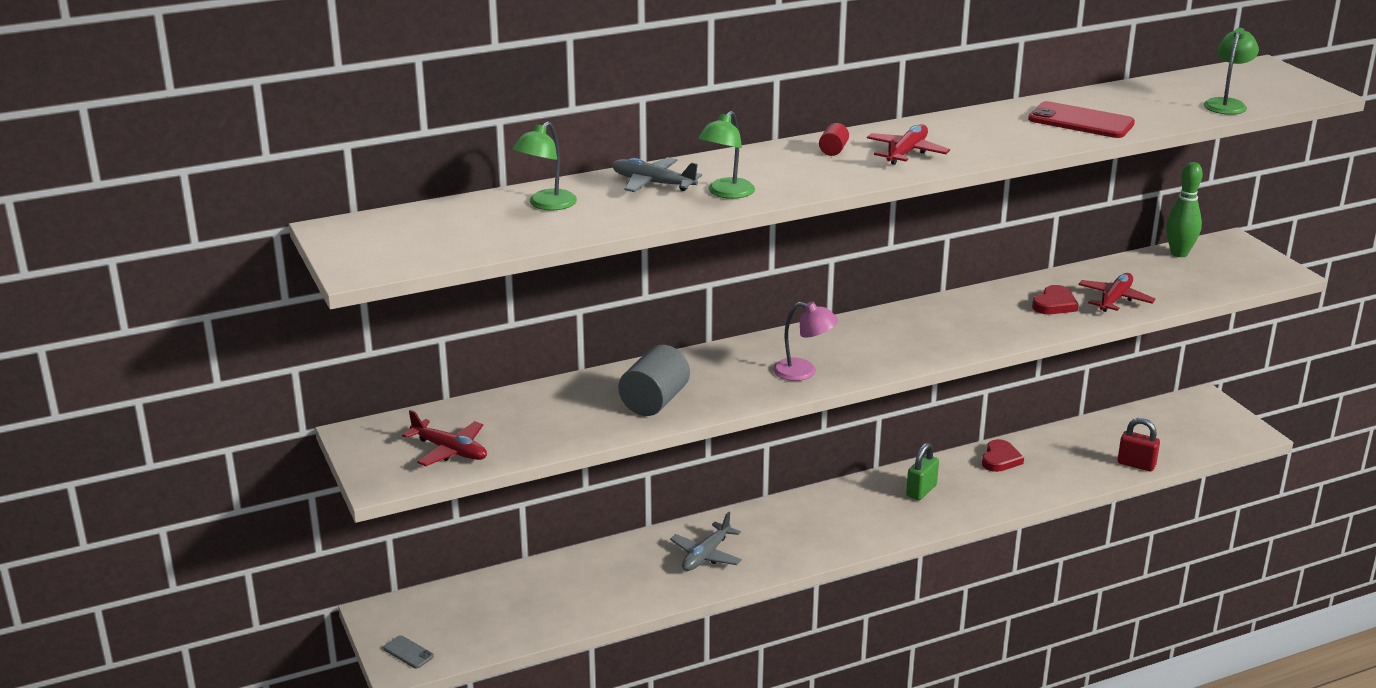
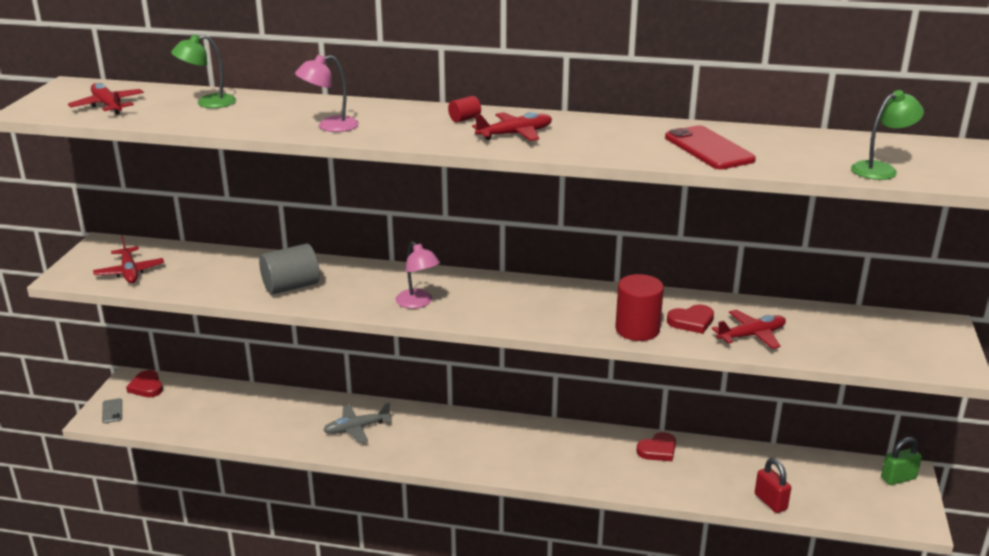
camera: 35 degrees right, 0 degrees up
grey plane [612,157,702,192] -> none
green lamp [698,111,755,199] -> pink lamp [295,55,359,132]
green padlock [906,443,939,500] -> green padlock moved to [881,437,922,485]
green bowling pin [1166,162,1203,257] -> none
none -> red plane [68,83,144,115]
none -> red heart [126,370,163,397]
none -> red cylinder [615,274,664,341]

